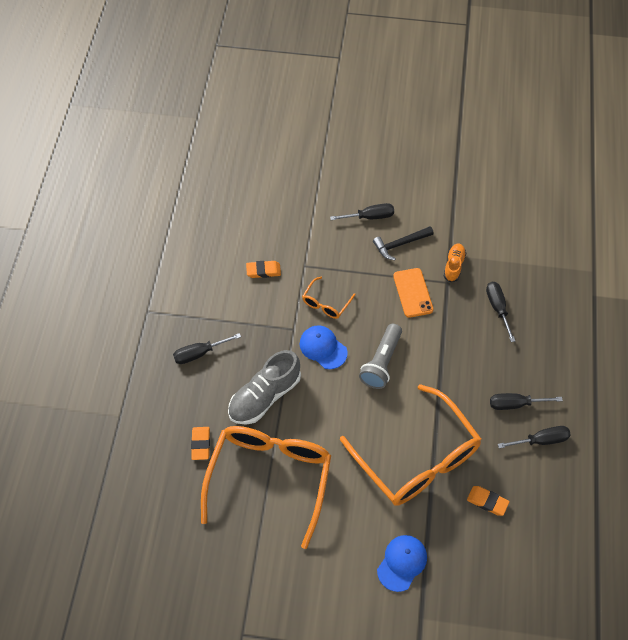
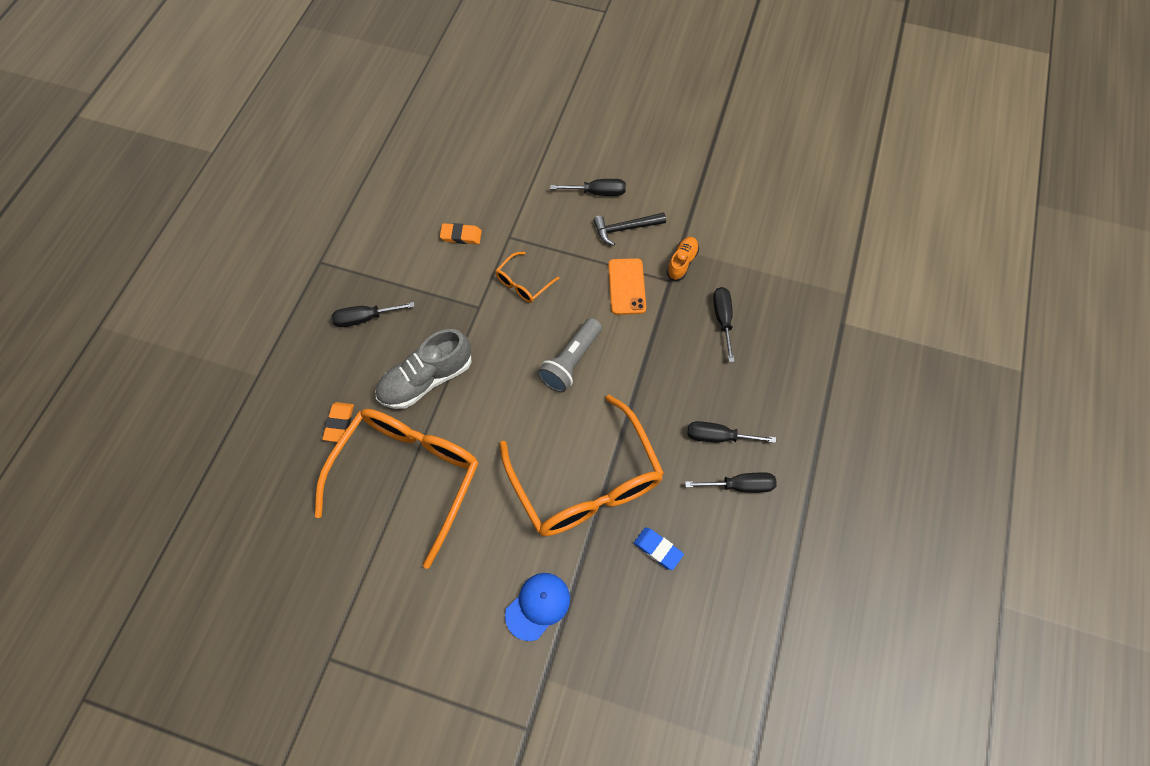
camera: 10 degrees right, 5 degrees up
blue cap [300,325,348,369] -> none
orange eraser [467,486,510,516] -> blue eraser [634,527,684,570]

